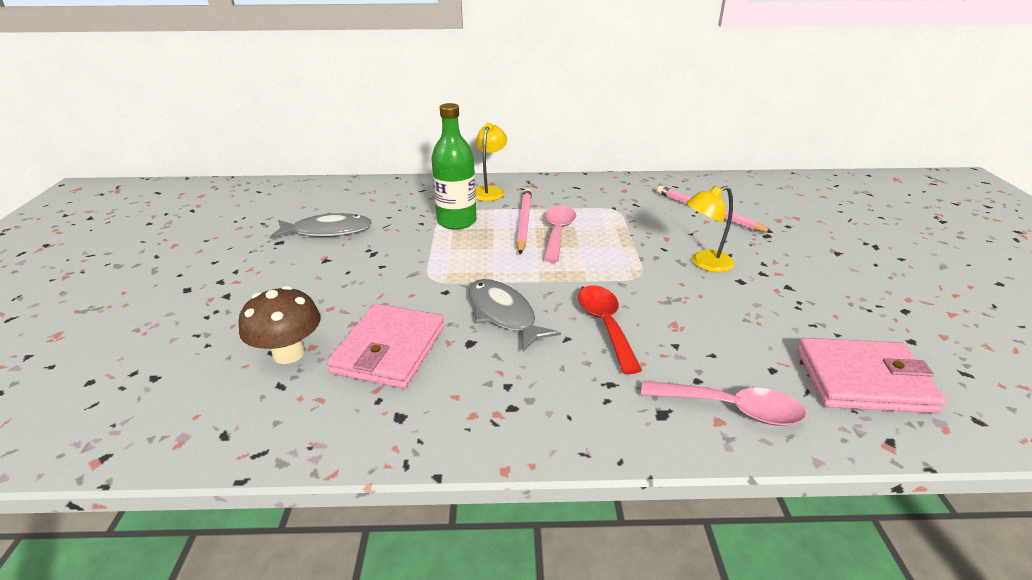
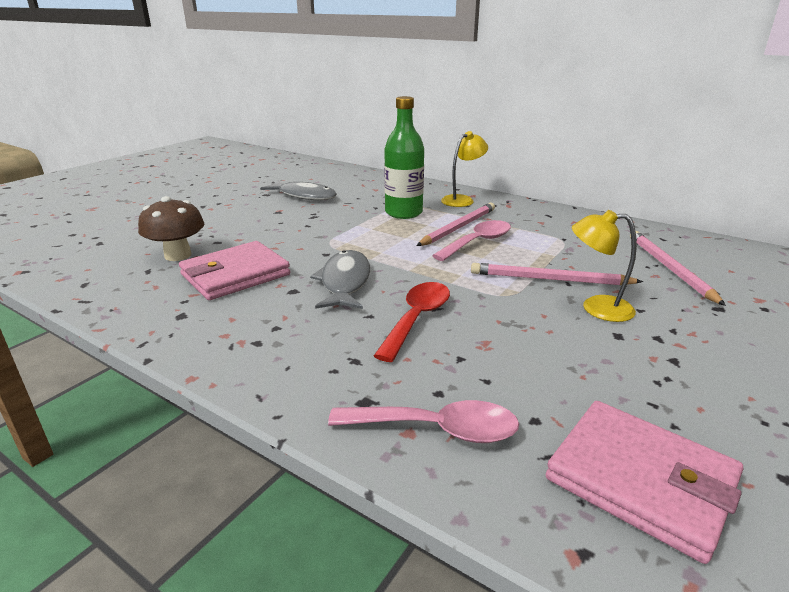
camera: 35 degrees right, 5 degrees down
pink spoon [641,381,806,426] -> pink spoon turned 45 degrees counterclockwise [328,400,519,443]
none -> pink pencil [471,263,643,285]

